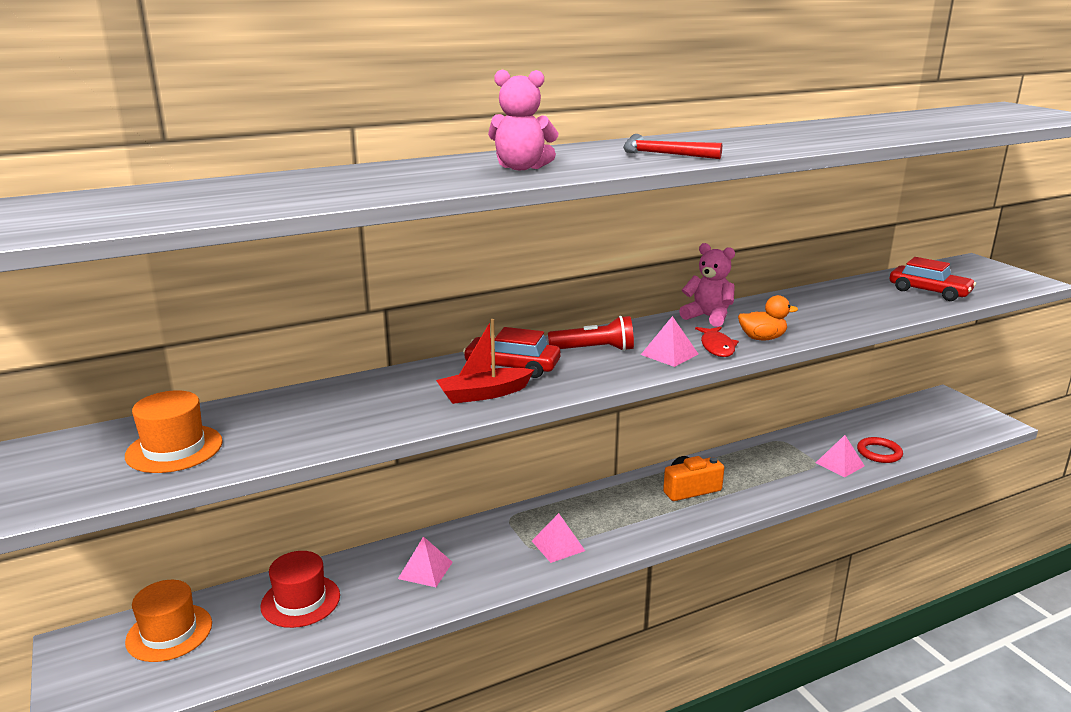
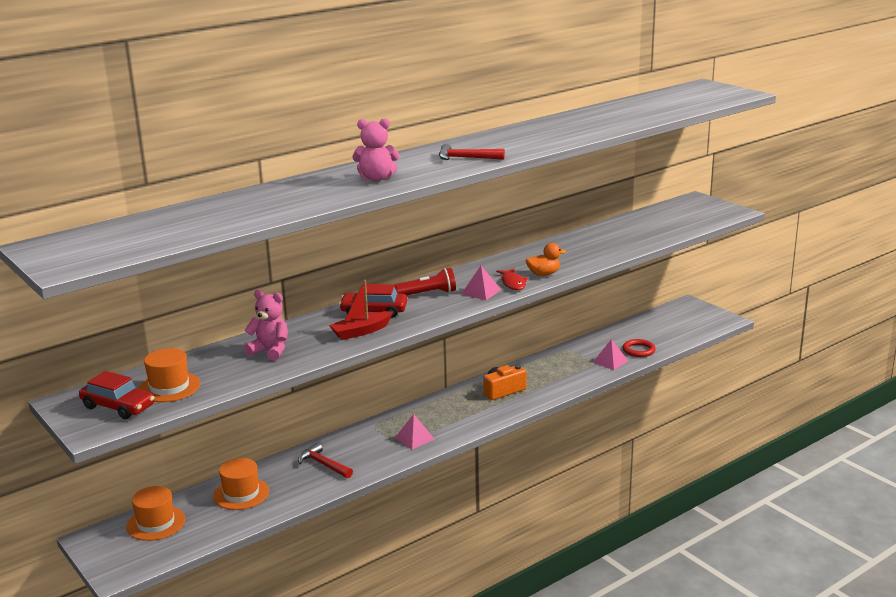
camera: 10 degrees left, 0 degrees up
red hat [261,551,340,628] -> orange hat [213,458,269,510]
pink pyramid [398,536,453,587] -> red hammer [298,443,353,478]
pink teddy bear [679,243,735,327] -> pink teddy bear moved to [244,290,288,360]
red car [890,257,976,301] -> red car moved to [79,371,155,419]

